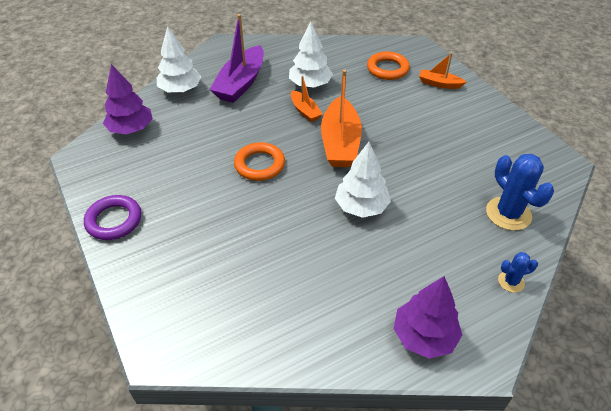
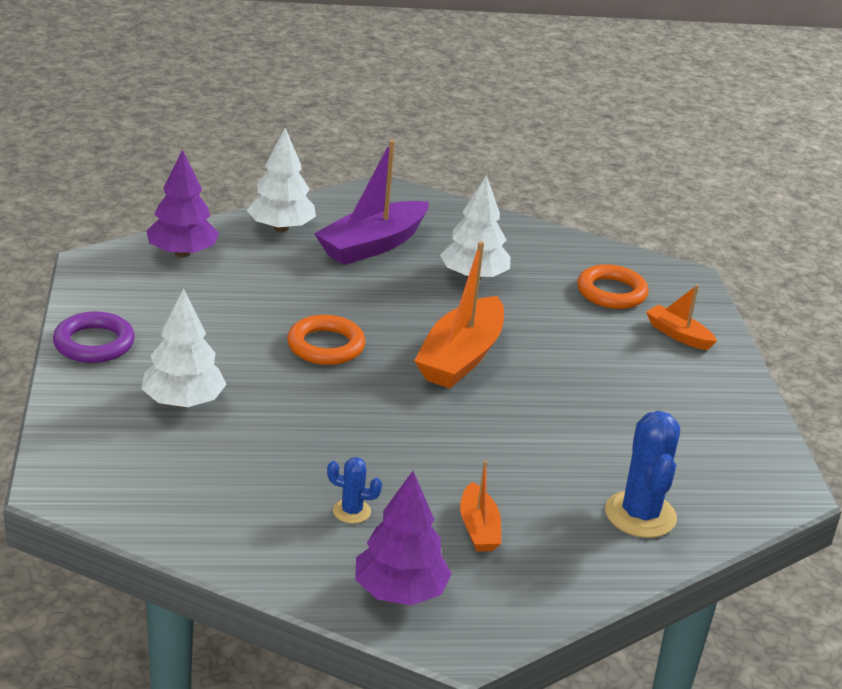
camera: 20 degrees right, 15 degrees down
orange boat [291,76,322,122] -> orange boat moved to [460,461,501,552]
white tree [335,142,391,218] -> white tree moved to [141,288,227,408]
blue cactus [498,252,538,293] -> blue cactus moved to [327,457,382,523]

